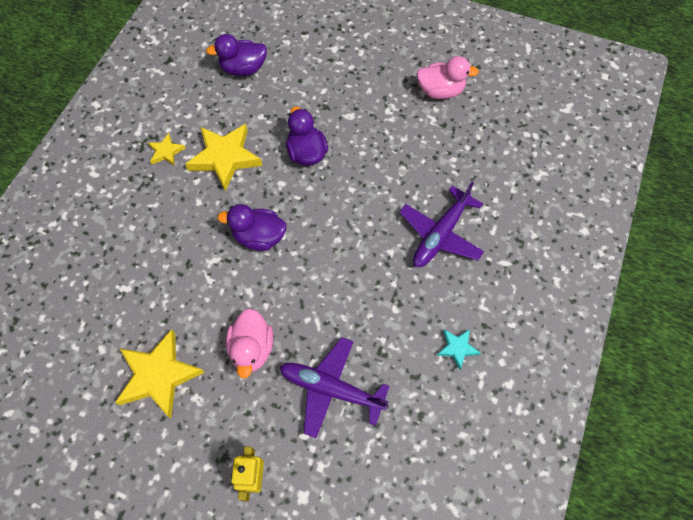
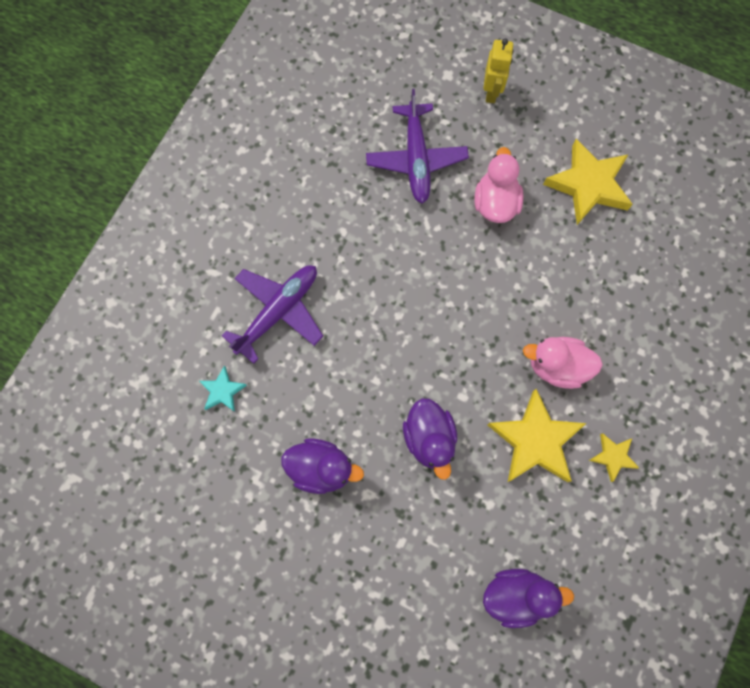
camera: 175 degrees left, 10 degrees up
purple duck [217,204,287,251] -> purple duck moved to [281,438,364,494]
purple plane [280,337,389,438] -> purple plane turned 60 degrees clockwise [366,89,469,204]
pink duck [416,56,479,99] -> pink duck moved to [523,337,603,389]
turquoise star [437,329,480,370] -> turquoise star moved to [199,366,247,412]

